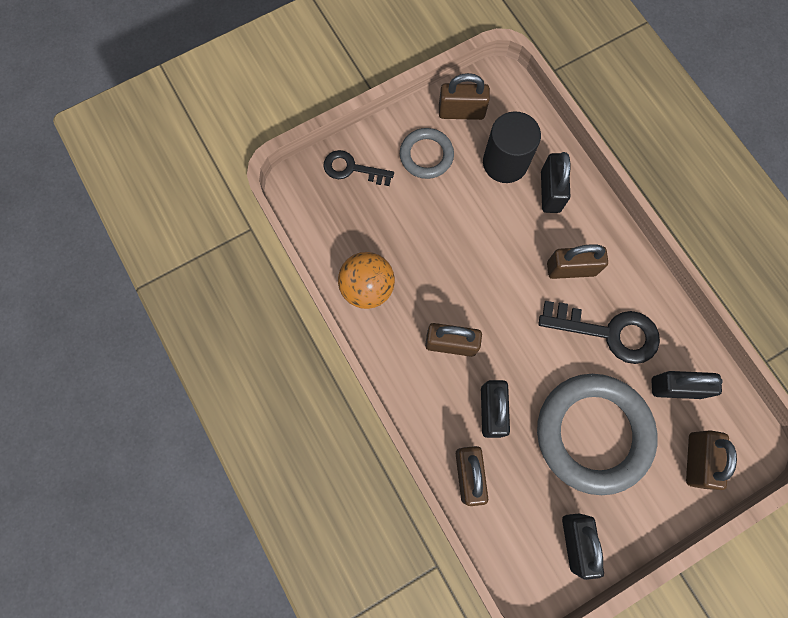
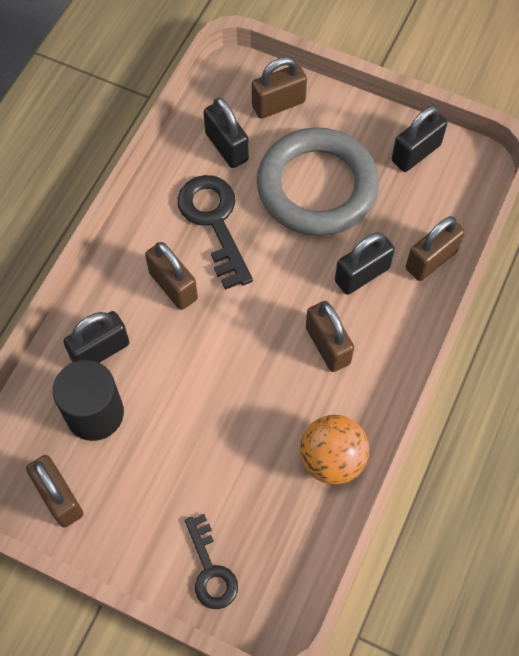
camera: 125 degrees left, 10 degrees down
grey ring [400,128,454,179] -> none

